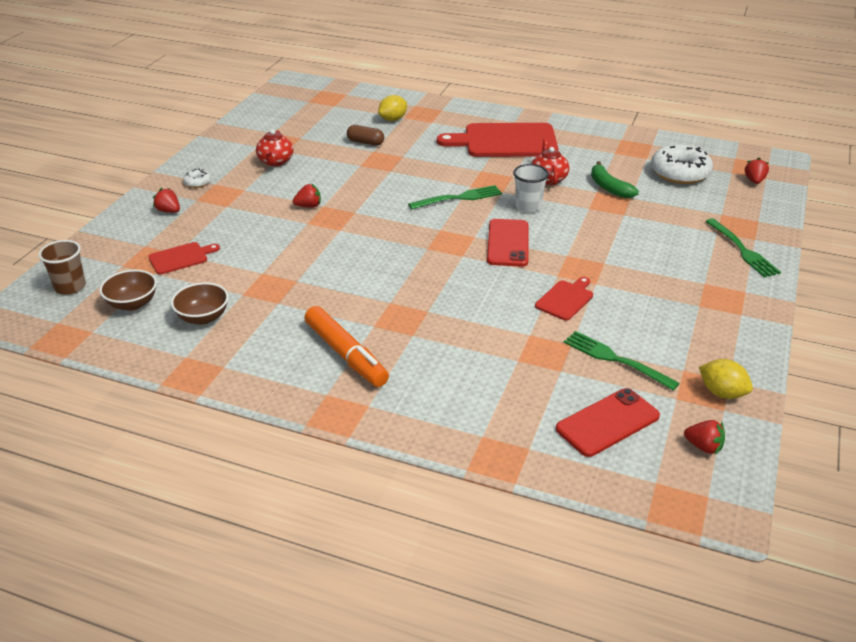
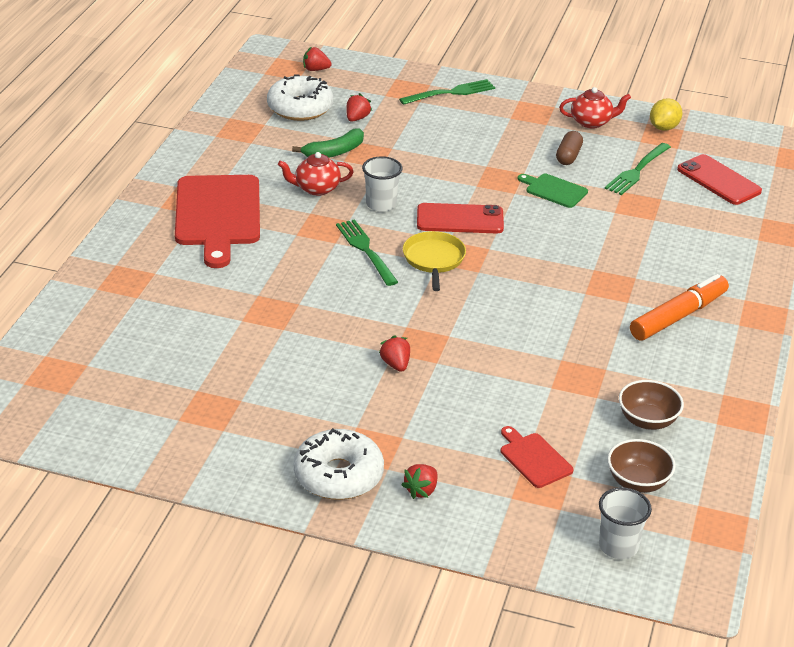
camera: 95 degrees left, 0 degrees up
brown cup [38,240,86,295] -> white cup [599,487,652,559]
white donut [183,169,211,188] -> white donut [294,428,384,500], size x2.23
red teapot [256,129,293,166] -> red teapot moved to [559,87,631,129]
brown capsule [347,125,384,146] -> brown capsule moved to [556,131,583,165]
yellow lemon [378,95,407,121] -> none
red cutting board [535,277,593,321] -> green cutting board [518,174,588,208]
red strawberry [684,420,725,455] -> red strawberry moved to [346,93,372,122]
none -> yellow pan [403,231,466,291]

